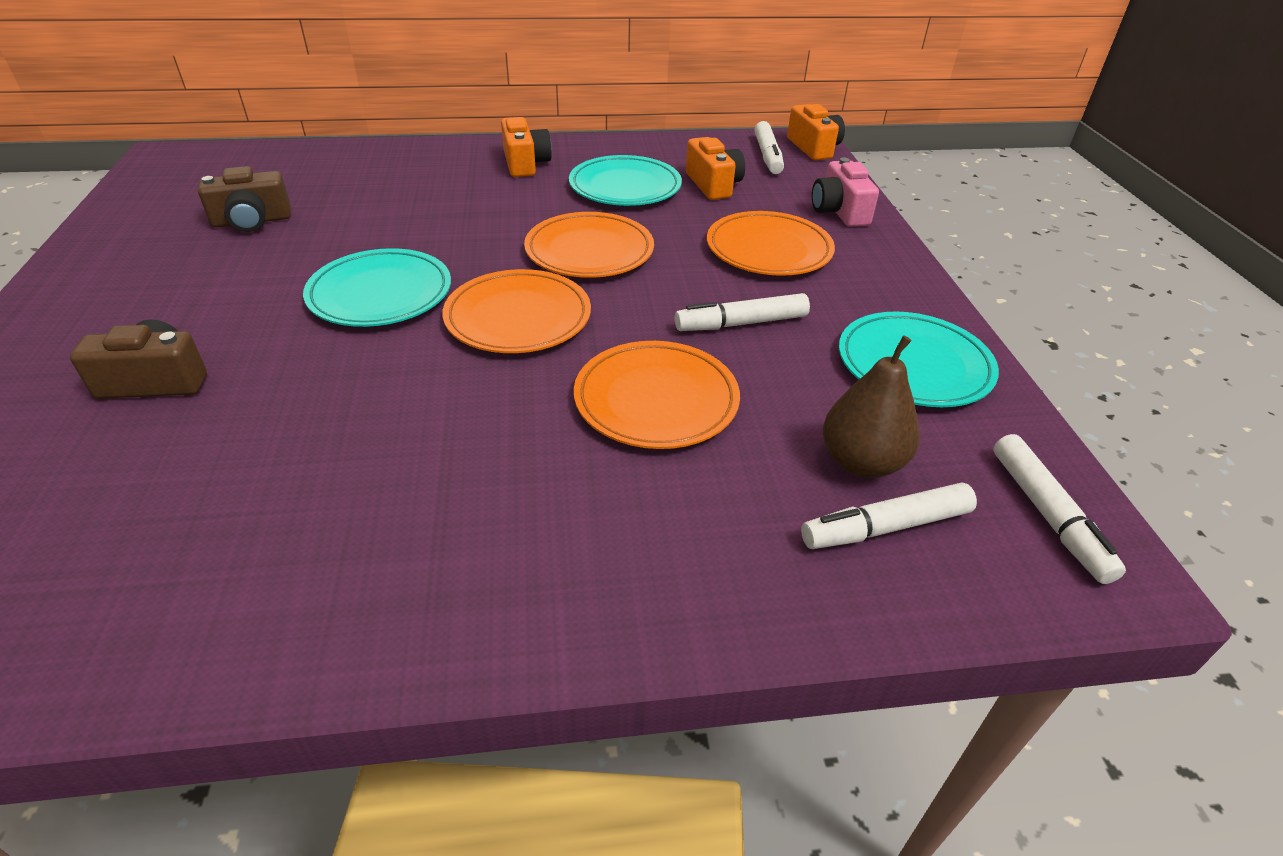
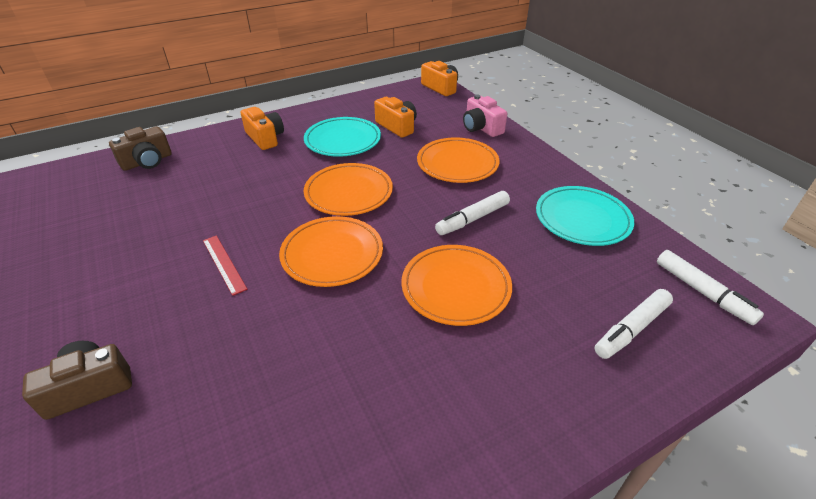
camera: 20 degrees left, 0 degrees up
brown camera [198,166,291,232] -> brown camera moved to [109,126,172,171]
turquoise plate [303,248,451,327] -> red ruler [203,235,248,296]
white marker [754,121,784,174] -> none
brown pear [823,335,920,478] -> none

